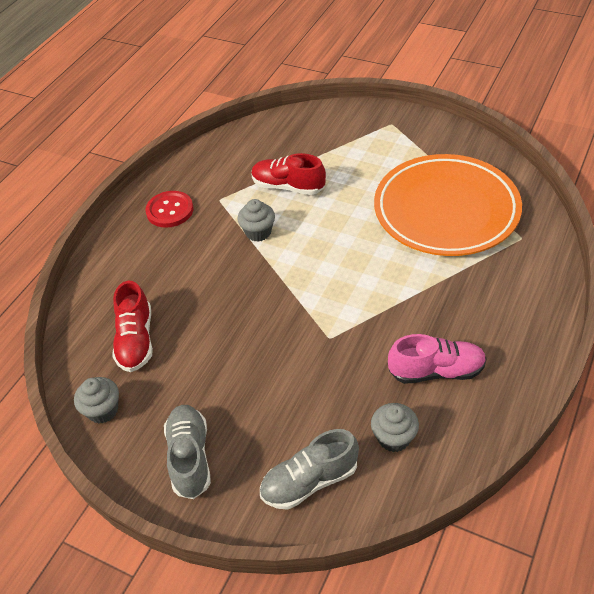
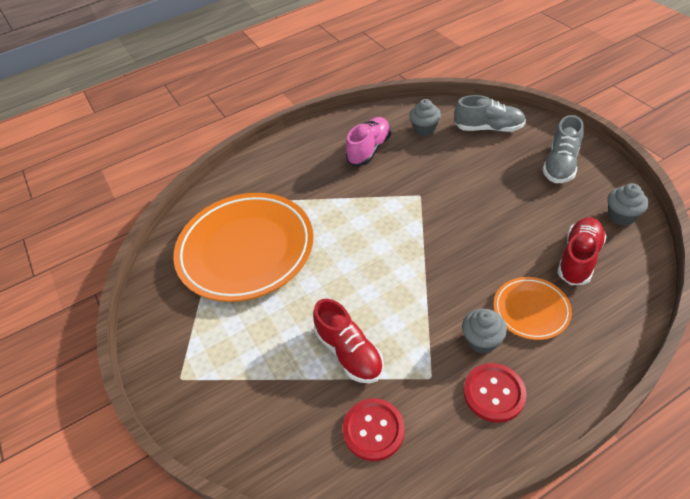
camera: 145 degrees left, 0 degrees up
grey cupcake [237,199,275,242] -> grey cupcake moved to [462,309,507,354]
pink shoe [388,334,487,384] -> pink shoe turned 90 degrees clockwise [346,117,391,166]
none -> red button [343,398,405,461]
none -> orange plate [494,277,572,340]

